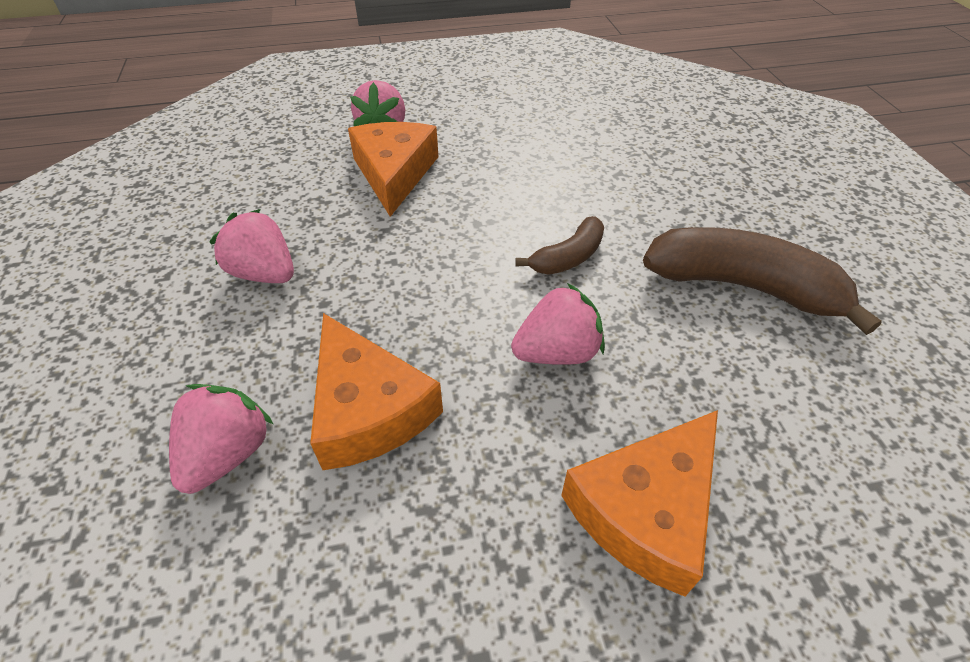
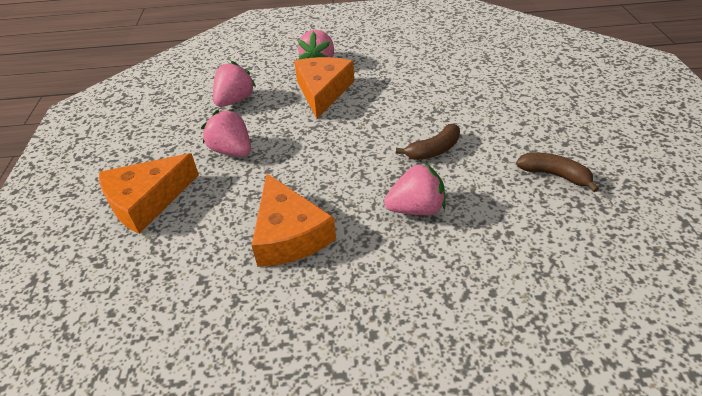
camera: 10 degrees right, 5 degrees down
pink strawberry [169,384,274,494] -> pink strawberry moved to [213,61,256,107]
orange cheese [561,410,718,597] -> orange cheese moved to [99,153,199,234]
brown banana [643,227,882,335] -> brown banana [516,152,599,192], size x0.53

